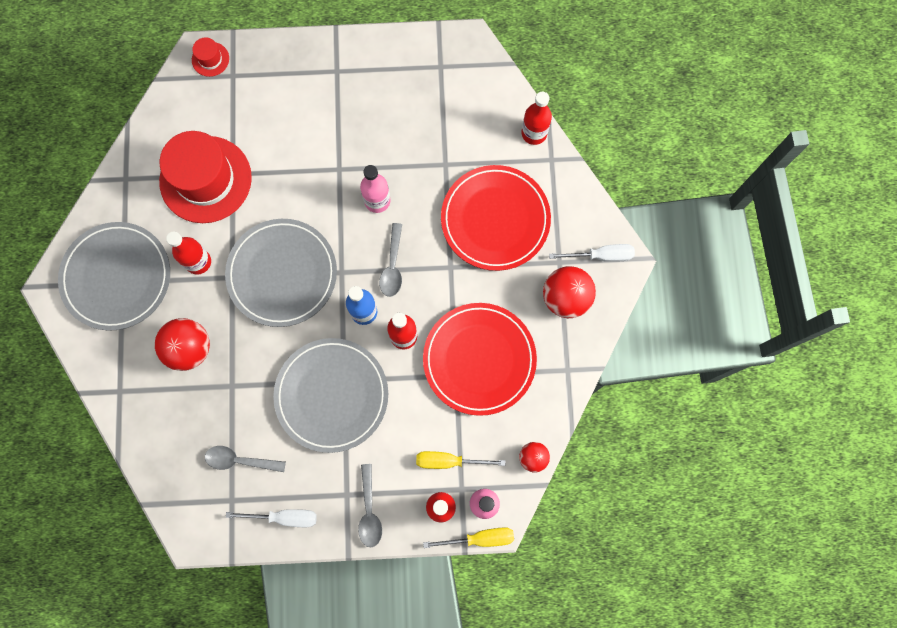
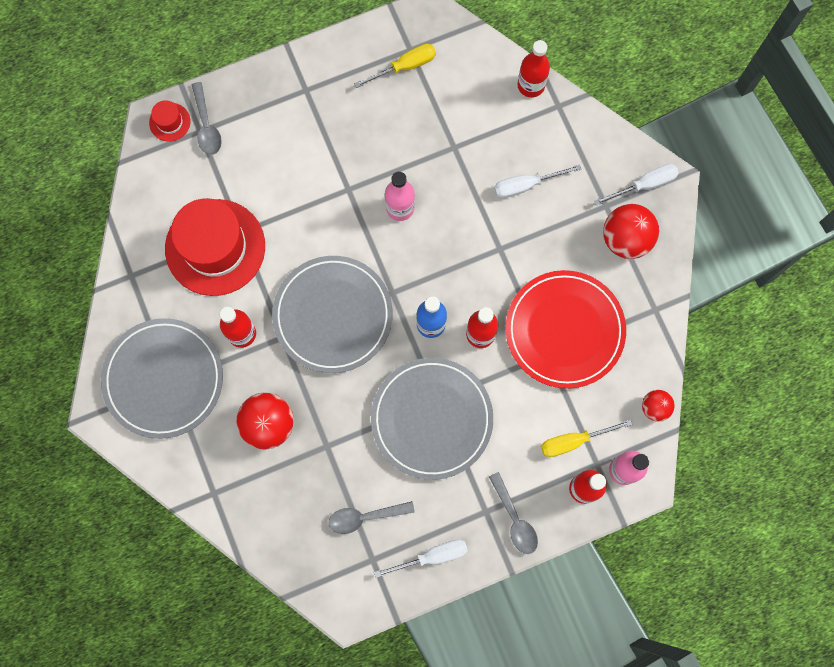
camera: 20 degrees left, 0 degrees up
grey spoon [379,223,402,297] -> grey spoon moved to [192,82,222,155]
yellow screwdriver [423,527,514,548] -> yellow screwdriver moved to [354,44,436,88]
red plate [441,165,551,271] -> white screwdriver [494,164,581,198]

